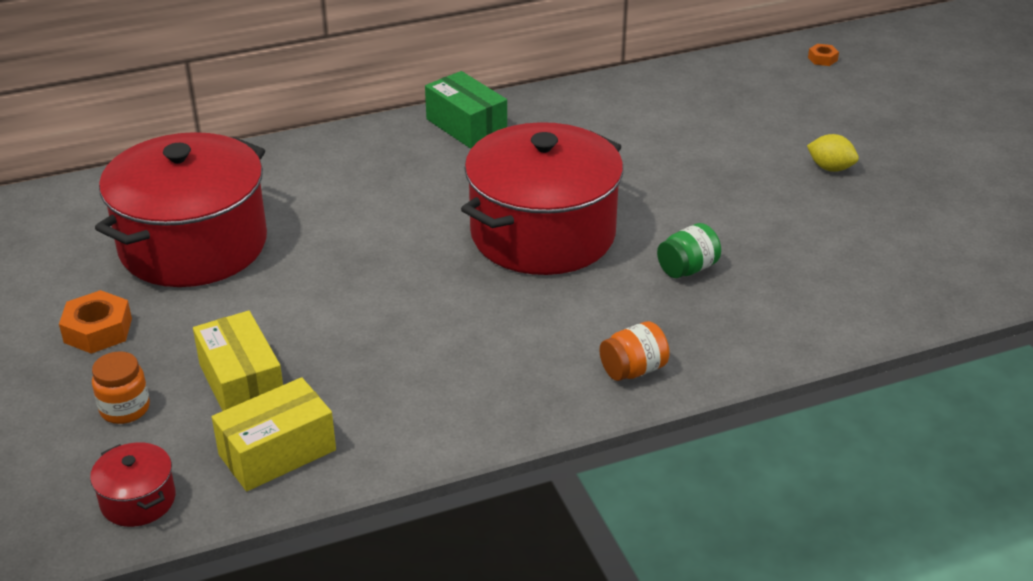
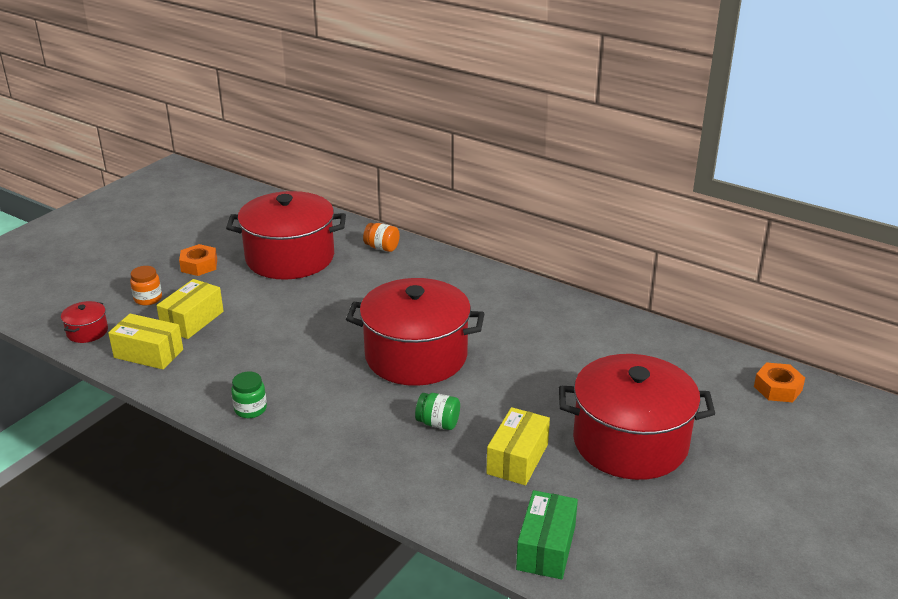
camera: 55 degrees right, 5 degrees down
green box [425,71,507,149] -> green box moved to [516,490,578,579]
orange jar [599,321,670,381] -> orange jar moved to [363,223,400,252]
yellow lemon [807,134,859,172] -> red pot [559,354,715,480]
orange nut [808,44,839,66] -> orange nut [754,362,805,402], size x1.81
none -> green jar [231,371,267,418]
none -> yellow box [486,407,550,485]

